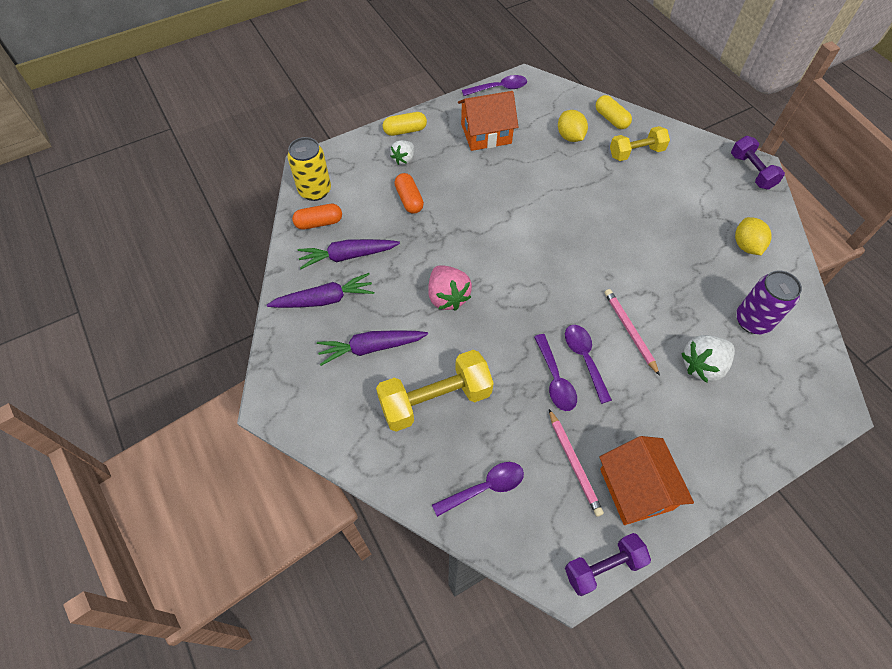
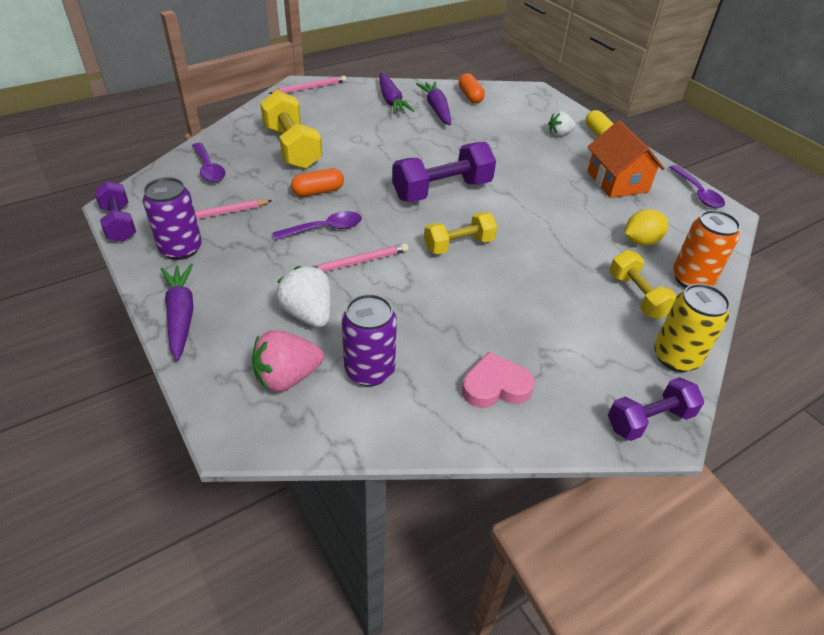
camera: 85 degrees right, 15 degrees down
yellow can [287,137,331,201] -> yellow can moved to [654,284,730,372]
purple carrot [317,330,428,366] -> purple carrot moved to [161,263,194,361]
white strawberry [390,140,414,165] -> white strawberry turned 45 degrees counterclockwise [548,111,576,137]
orange capsule [394,173,424,214] -> orange capsule moved to [291,168,344,197]
pink strawberry [428,265,472,311] -> pink strawberry moved to [252,330,324,392]
purple spoon [534,334,577,411] -> none
yellow capsule [596,95,632,129] -> orange can [673,210,741,288]
orange house [599,436,694,525] -> purple can [143,177,202,260]
yellow lemon [735,217,772,255] -> pink heart [462,352,535,408]
none -> pink pencil [269,76,347,94]
none -> purple dumbbell [392,142,496,202]
none -> yellow dumbbell [424,212,497,254]

